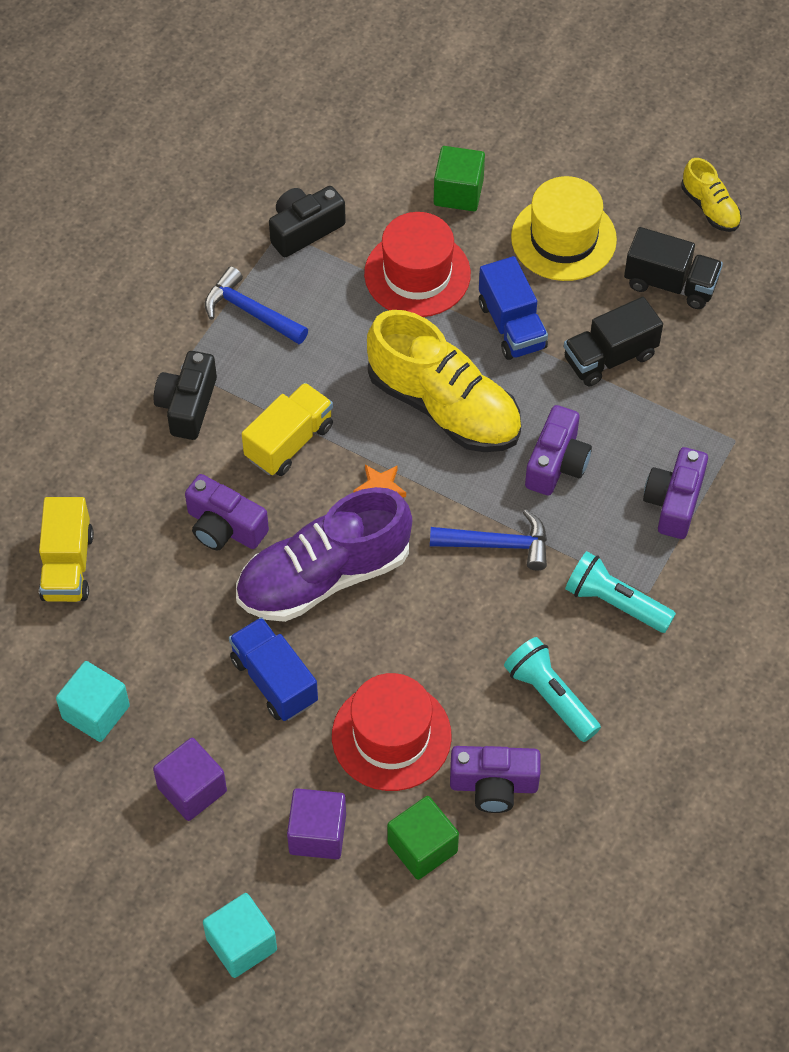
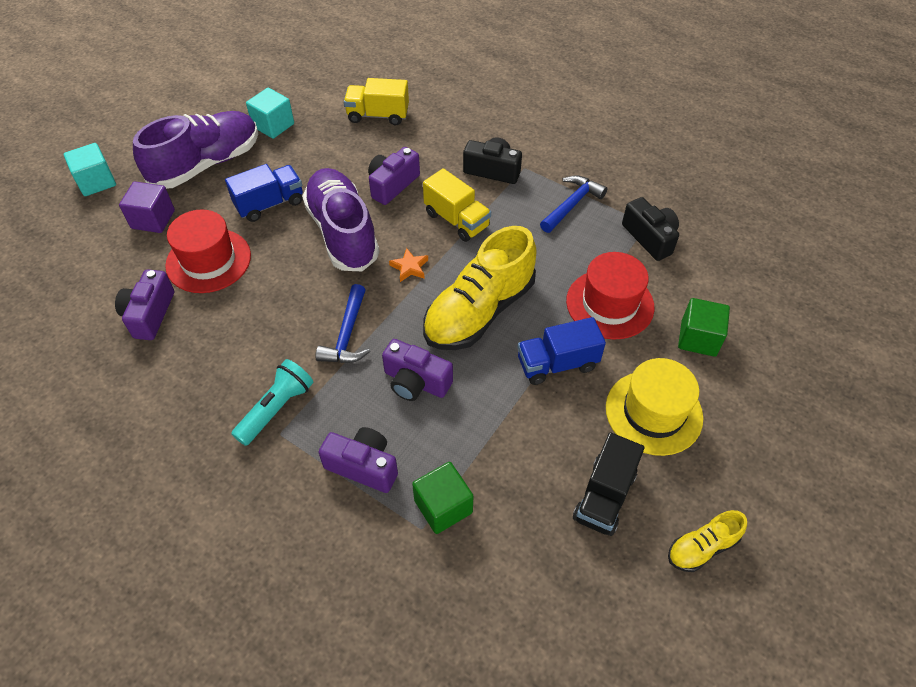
camera: 95 degrees right, 5 degrees down
purple cube [153,738,227,821] -> purple shoe [133,111,258,189]
green cube [387,796,459,880] -> green cube moved to [412,462,474,534]
turquoise flashlight [504,637,601,742] -> none
black truck [564,297,663,386] -> none

